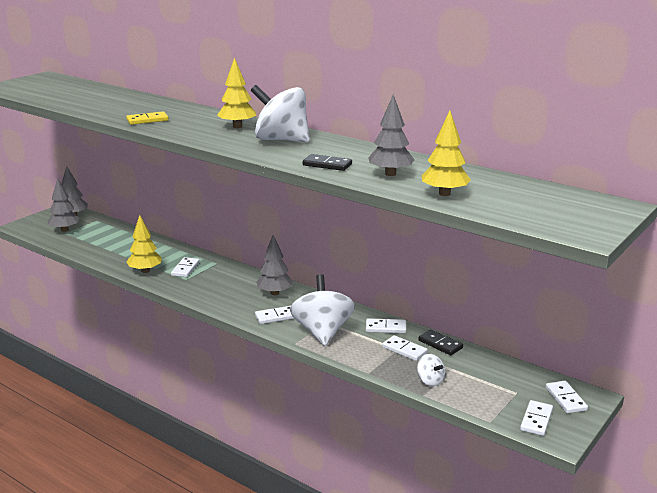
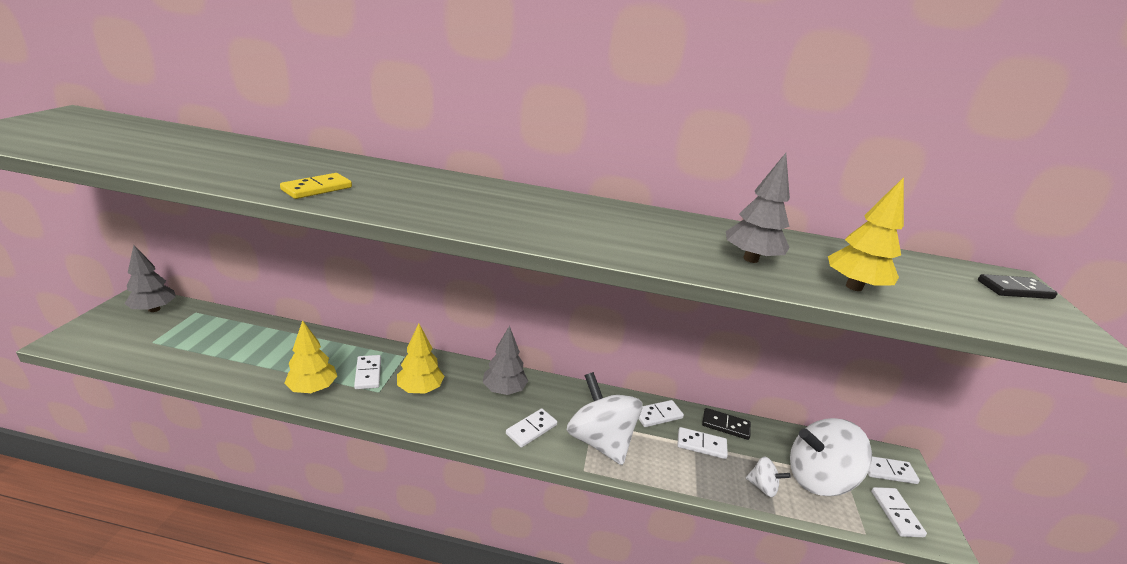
camera: 30 degrees left, 5 degrees up
grey tree [48,178,80,232] -> none
yellow tree [217,58,256,128] -> yellow tree moved to [397,324,444,394]
white spinning top [251,85,310,142] -> white spinning top moved to [790,418,872,496]
black domino [303,154,352,171] -> black domino moved to [978,274,1058,299]
white domino [546,381,588,413] -> white domino turned 45 degrees counterclockwise [868,456,920,484]

